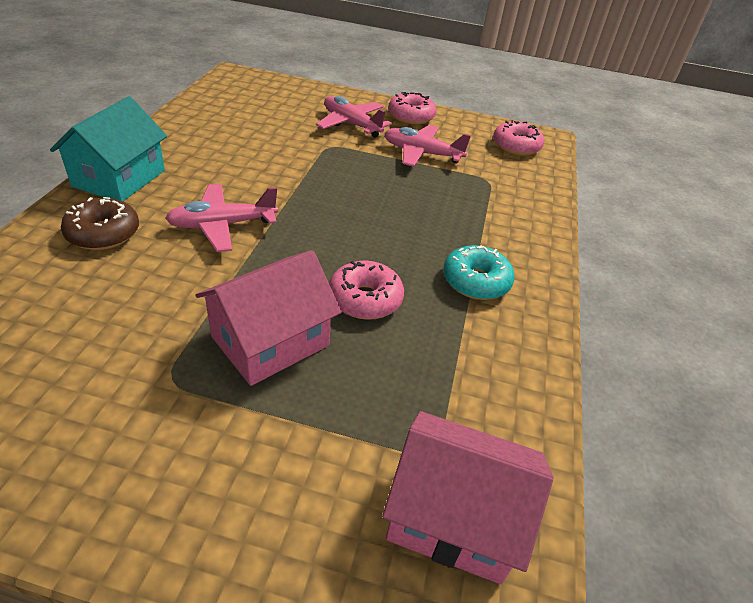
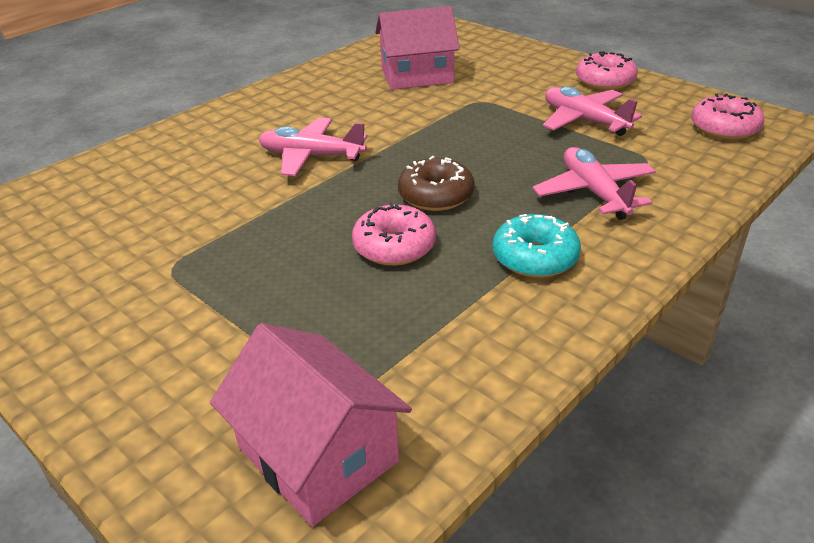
camera: 35 degrees right, 5 degrees down
turquoise house [50,96,167,201] -> none
brown donut [61,197,139,250] -> brown donut moved to [398,156,475,211]
pink house [196,250,342,386] -> pink house moved to [375,6,460,90]
pink plane [316,96,392,138] -> pink plane moved to [532,147,656,220]

